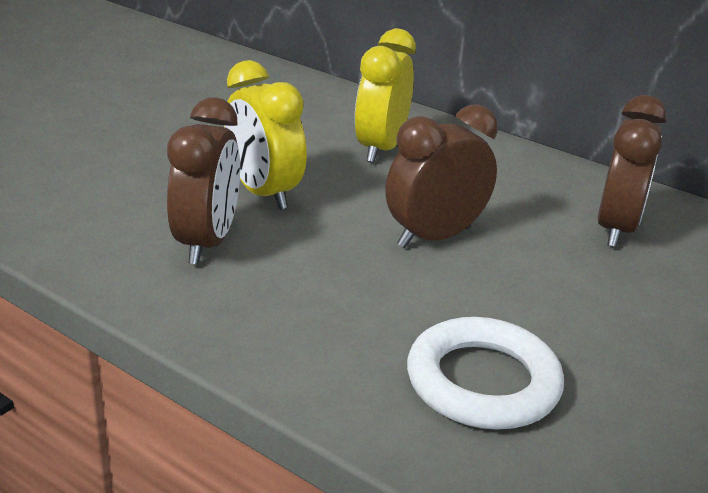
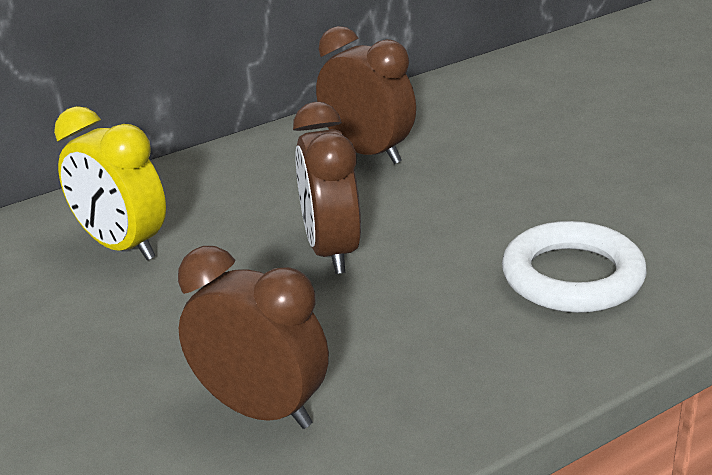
camera: 65 degrees left, 0 degrees up
yellow clock [224,60,307,210] -> none

